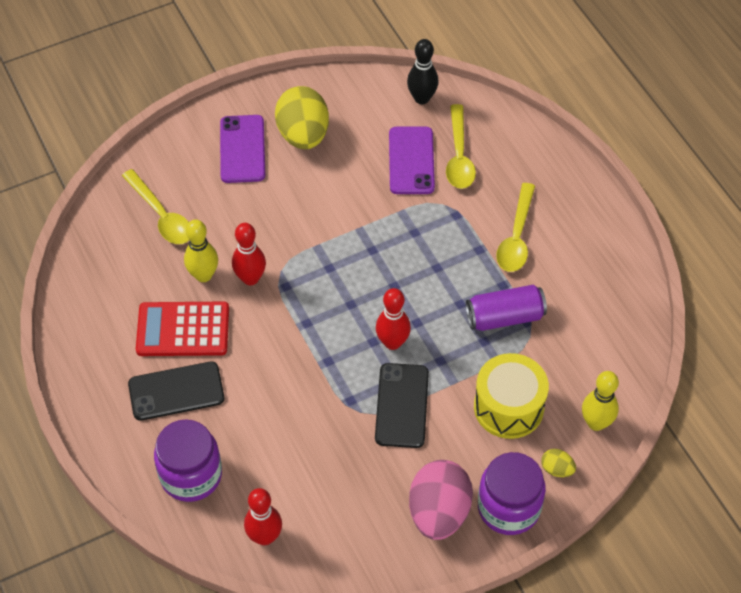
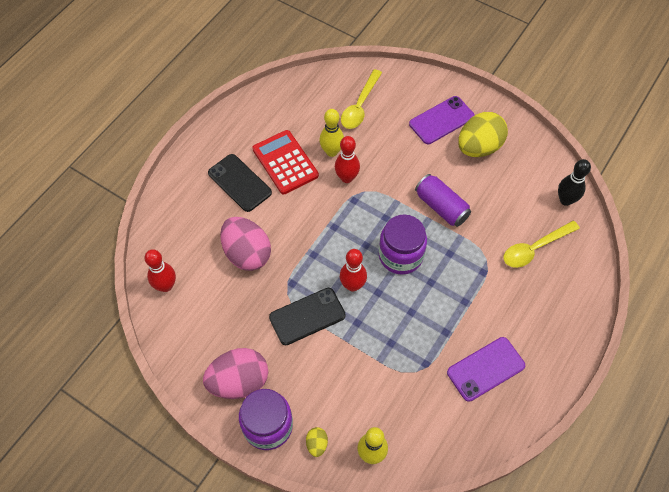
camera: 60 degrees right, 5 degrees up
purple jar [154,419,222,502] -> purple jar moved to [379,215,427,275]
purple phone [389,126,435,194] -> purple phone moved to [447,337,525,402]
purple can [466,285,547,331] -> purple can moved to [415,174,471,227]
yellow drum [474,353,549,439] -> none
yellow spoon [496,183,535,272] -> none
none -> pink egg [220,217,271,271]

